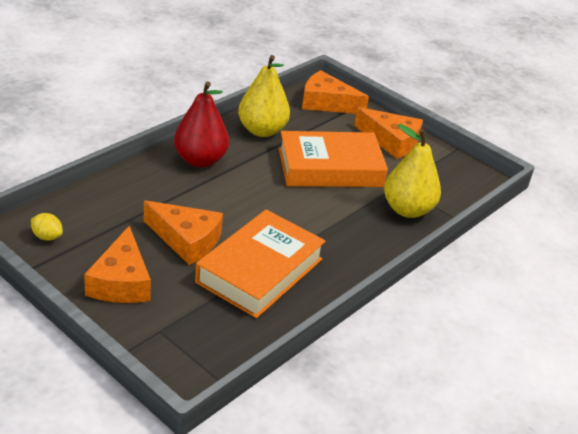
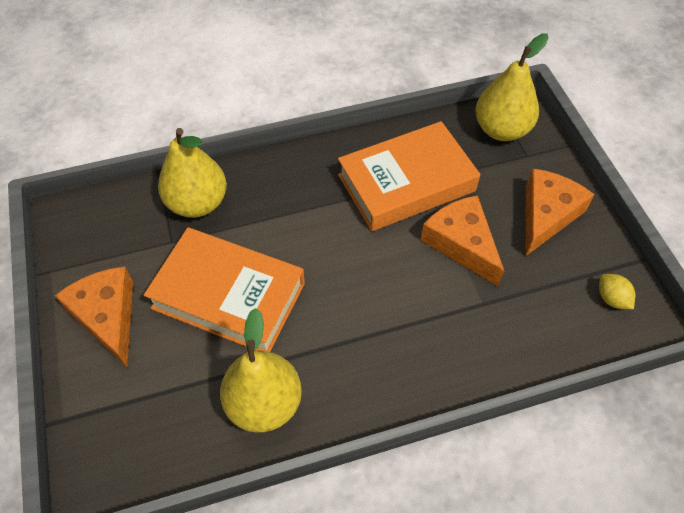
camera: 145 degrees left, 20 degrees up
red pear [174,81,229,167] -> none
orange cheese [302,70,369,114] -> none
none -> yellow pear [475,33,549,141]

